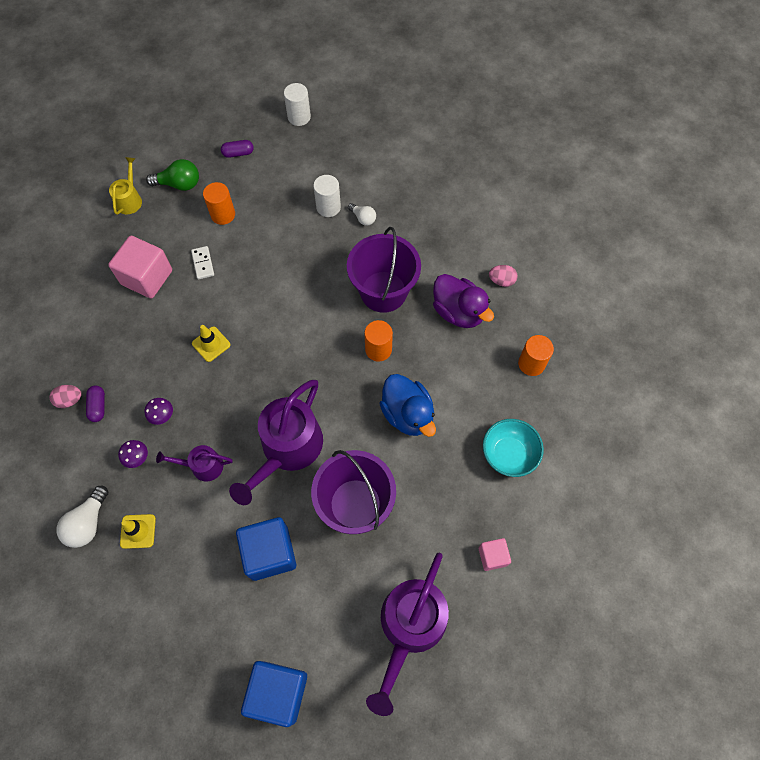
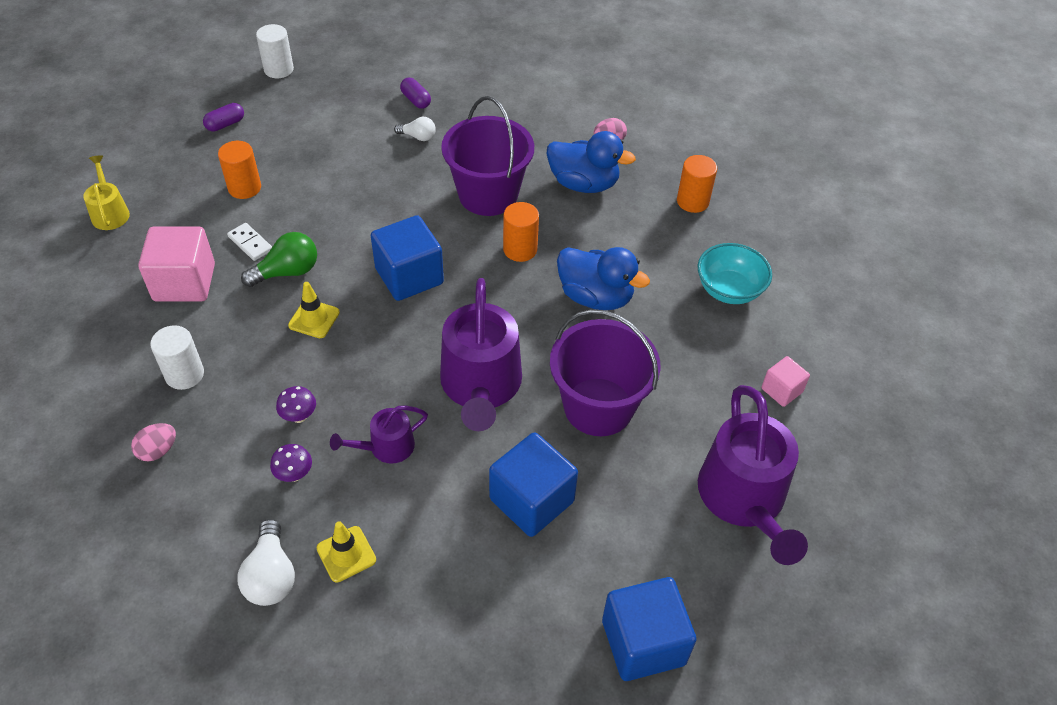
camera: 30 degrees left, 15 degrees down
purple capsule [86,385,105,422] -> purple capsule moved to [400,78,431,109]
green light bulb [146,159,199,191] -> green light bulb moved to [241,232,317,287]
white cylinder [313,175,341,217] -> white cylinder moved to [150,325,204,390]
purple duck [433,274,494,328] -> blue duck [547,131,636,193]
none -> blue cube [371,215,444,301]

